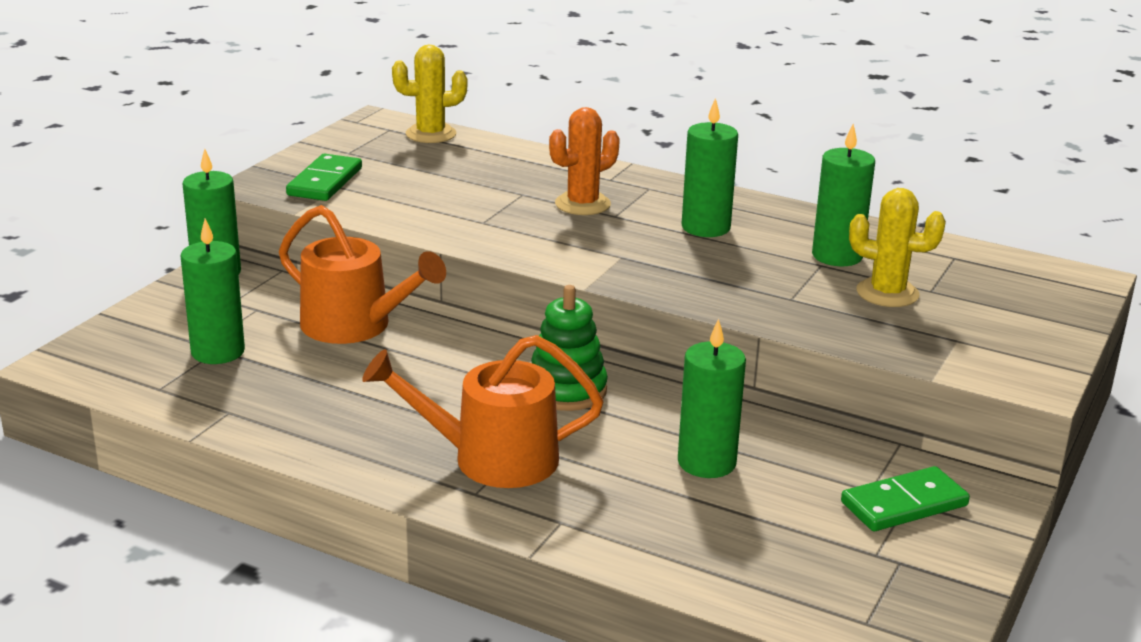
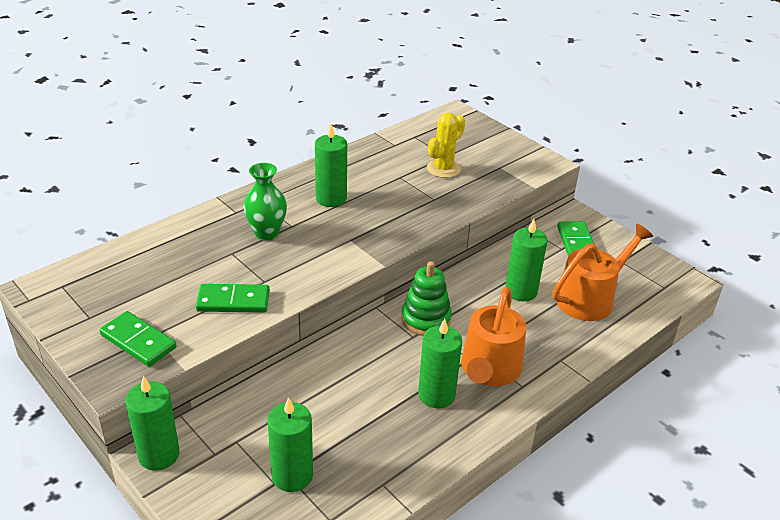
camera: 70 degrees left, 10 degrees up
orange watering can [279,205,446,344] -> orange watering can moved to [553,223,653,321]
yellow cactus [392,45,467,143] -> none
orange cactus [549,107,620,215] -> green vase [243,163,287,241]
green candle [812,124,875,266] -> green candle moved to [418,319,462,408]
none -> green domino [195,284,270,313]

